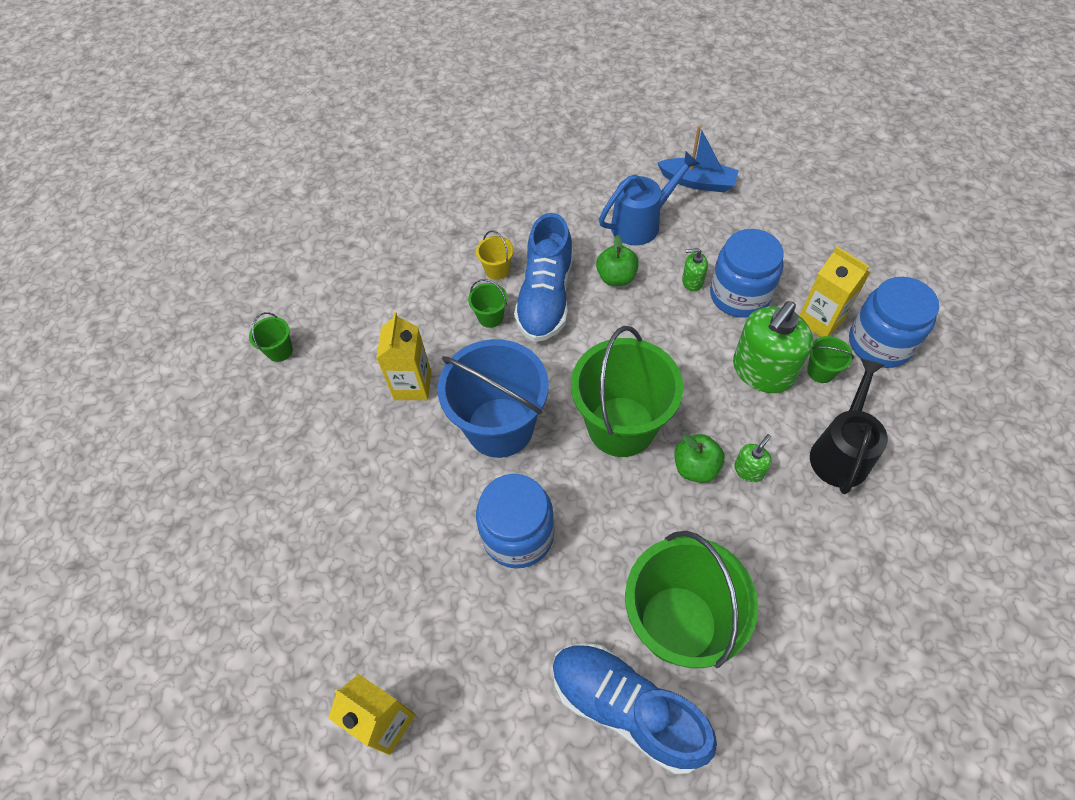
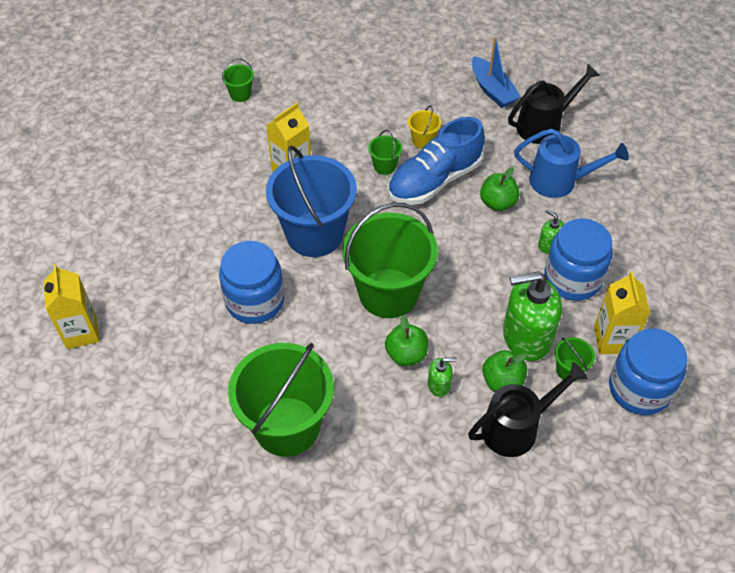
camera: 40 degrees right, 5 degrees down
blue shoe [552,643,717,774] -> none
blue boat [657,126,739,193] -> blue boat moved to [472,37,521,108]
none -> green apple [482,350,527,392]
none -> black watering can [508,64,600,144]

